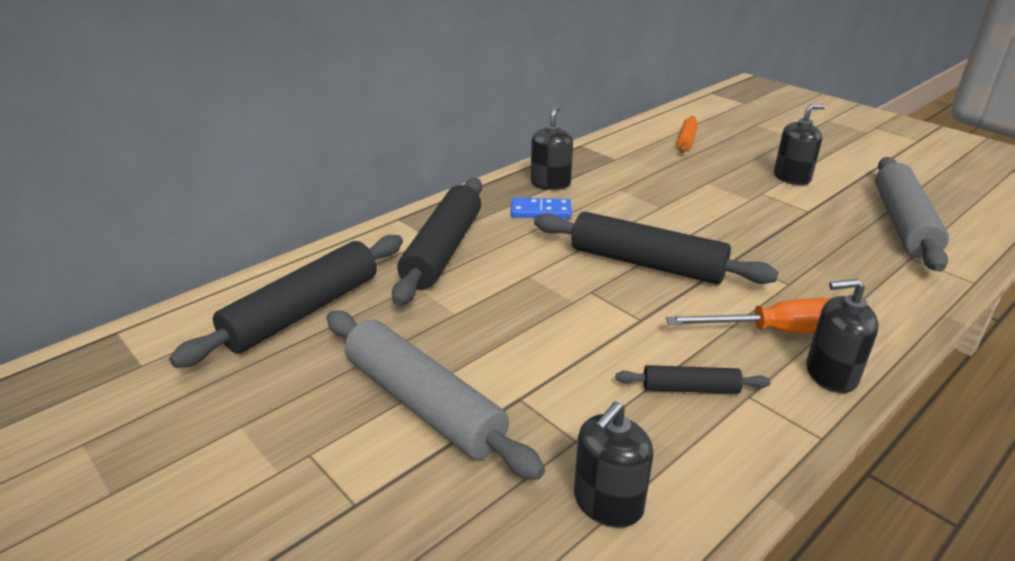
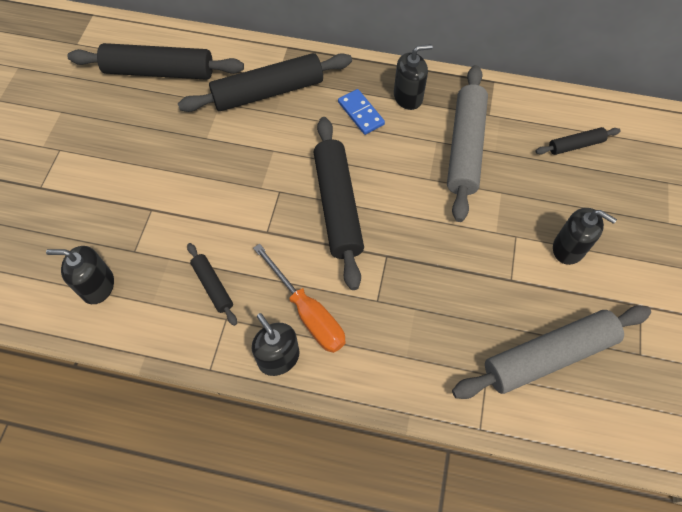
camera: 55 degrees right, 30 degrees up
grey rolling pin [327,311,545,480] -> grey rolling pin moved to [447,65,488,222]
orange rolling pin [677,116,698,153] -> black rolling pin [535,127,621,155]

